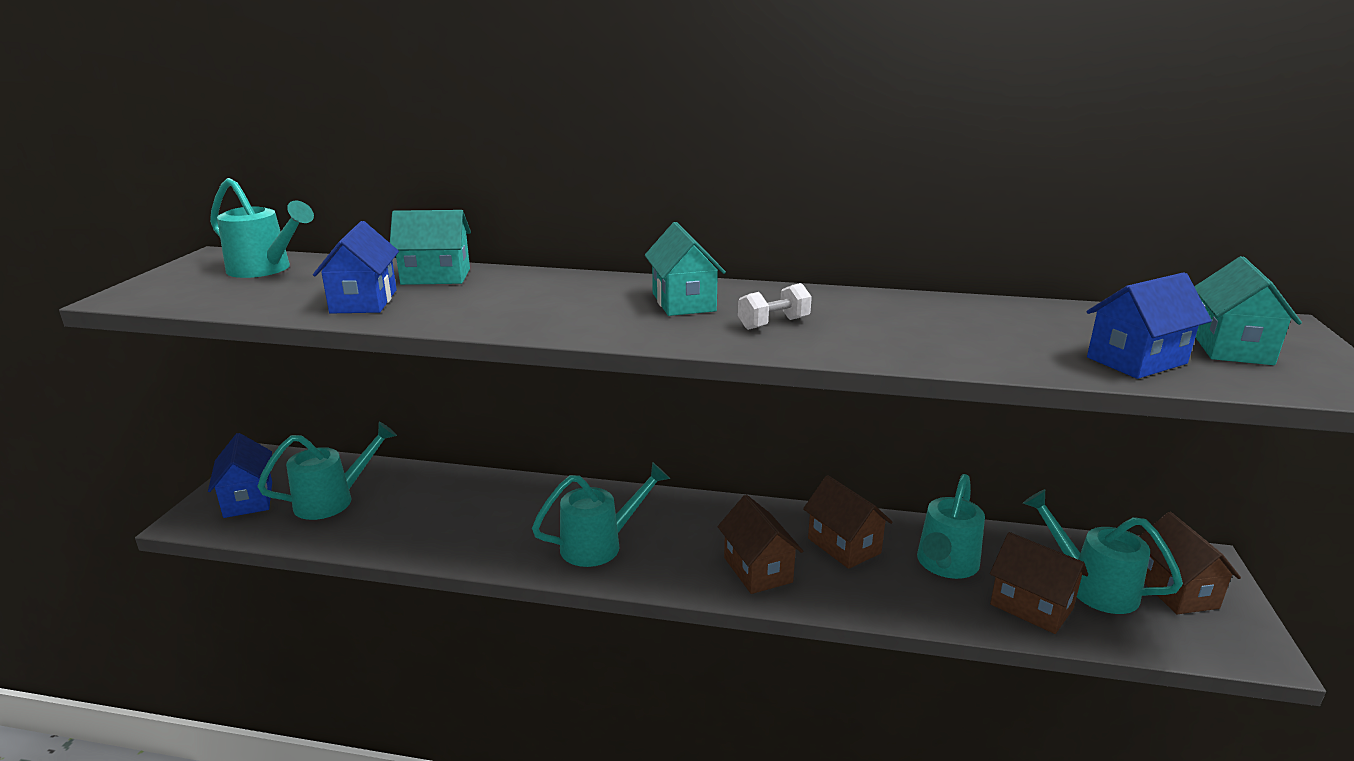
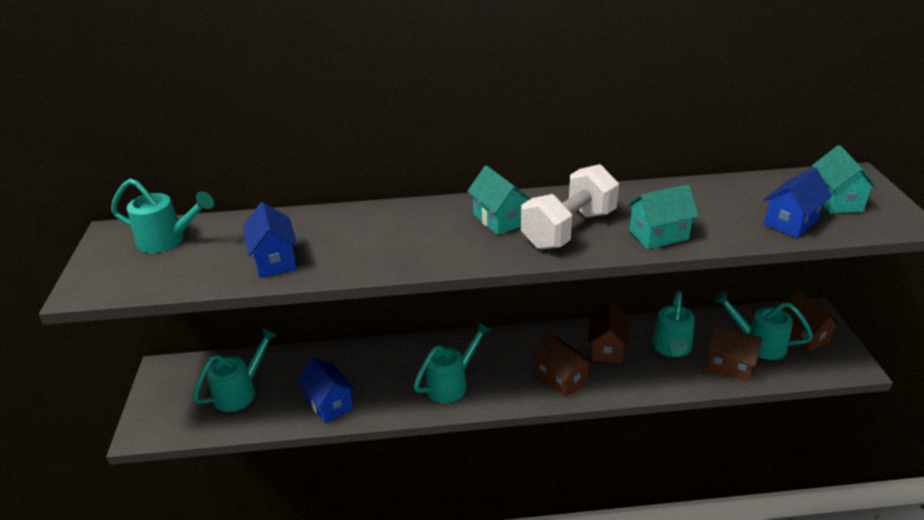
camera: 15 degrees left, 10 degrees up
blue house [208,433,272,518] -> blue house moved to [297,357,355,423]
turquoise house [390,210,471,285] -> turquoise house moved to [627,184,699,249]
white dumbbell [738,283,812,330] -> white dumbbell [521,164,619,250], size x2.21
brown house [803,475,893,569] -> brown house turned 60 degrees clockwise [588,302,629,363]

